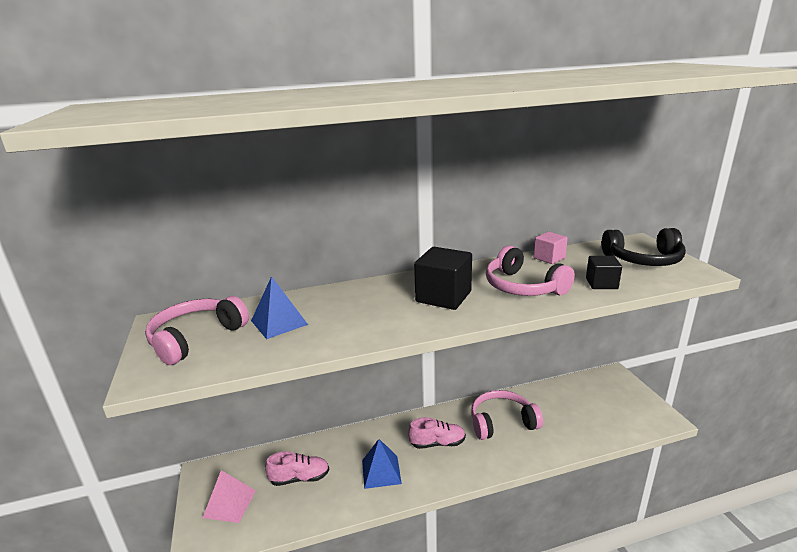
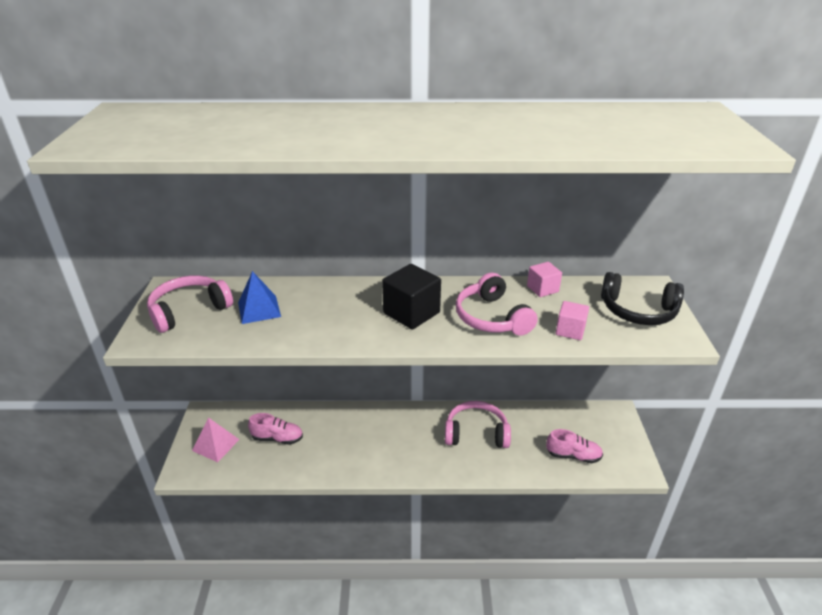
camera: 15 degrees right, 10 degrees up
blue pyramid [362,439,402,489] -> none
pink shoe [408,417,466,449] -> pink shoe moved to [546,429,603,463]
black cube [586,256,622,289] -> pink cube [556,301,589,340]

